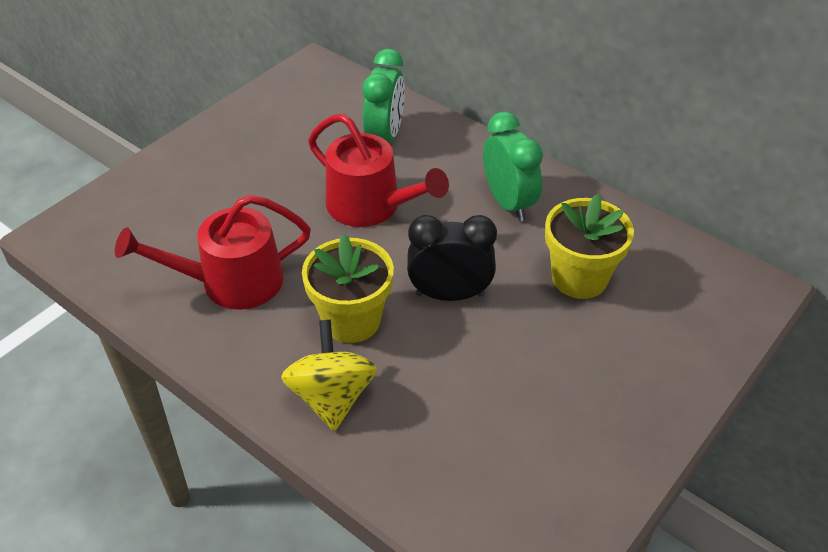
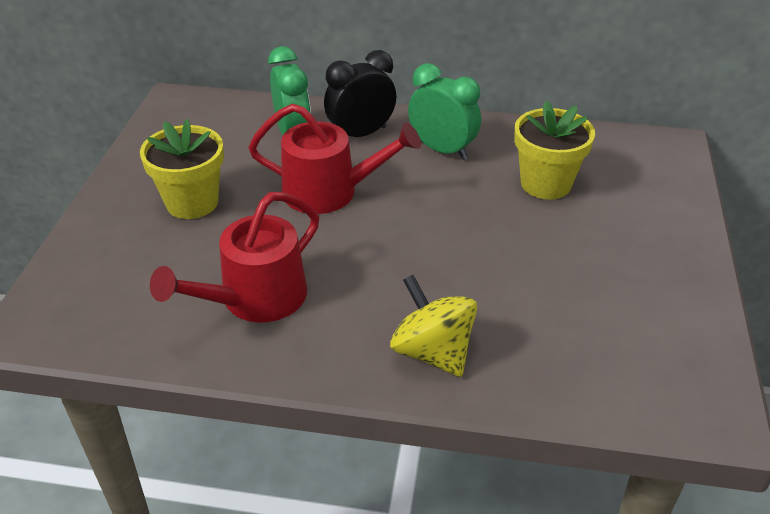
camera: 30 degrees left, 5 degrees down
yellow flower pot [302,234,394,343] -> yellow flower pot moved to [140,119,224,219]
black clock [407,215,497,301] -> black clock moved to [324,50,396,137]

